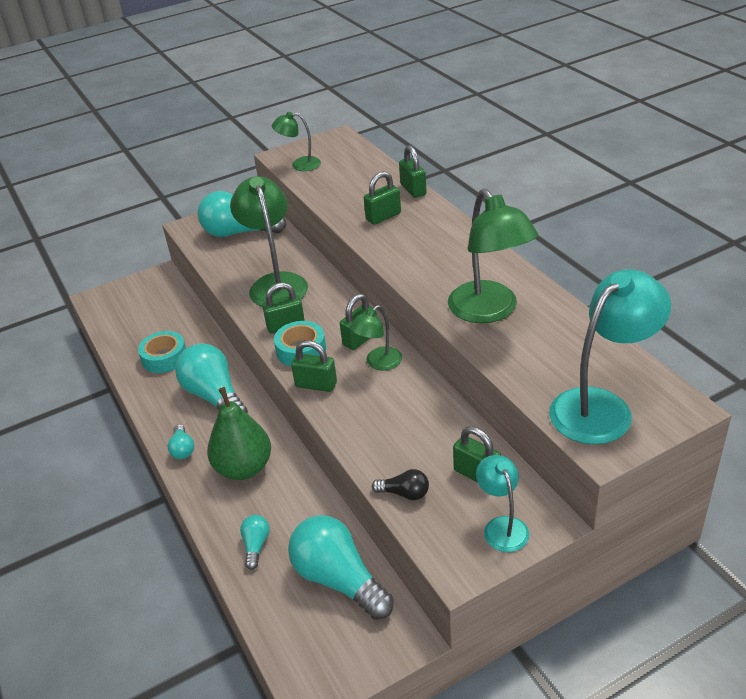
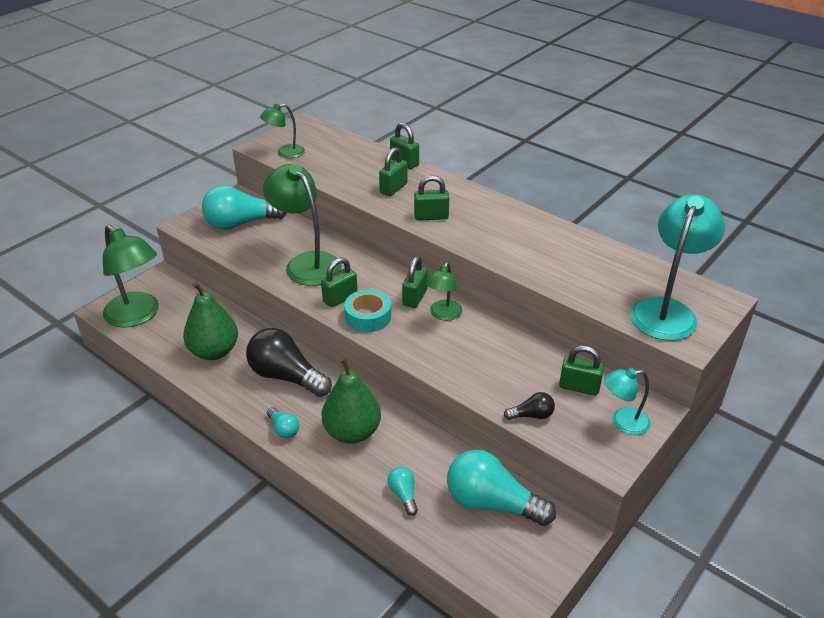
camera: 25 degrees left, 0 degrees up
turquoise tape [138,331,186,373] -> green pear [183,282,238,360]
turquoise light bulb [175,343,248,414] -> black light bulb [246,328,332,397]
green padlock [291,340,337,392] -> green padlock moved to [414,175,449,221]
green lamp [448,189,538,323] -> green lamp moved to [103,225,159,328]
turquoise lamp [476,455,529,552] -> turquoise lamp turned 60 degrees counterclockwise [604,368,651,435]

